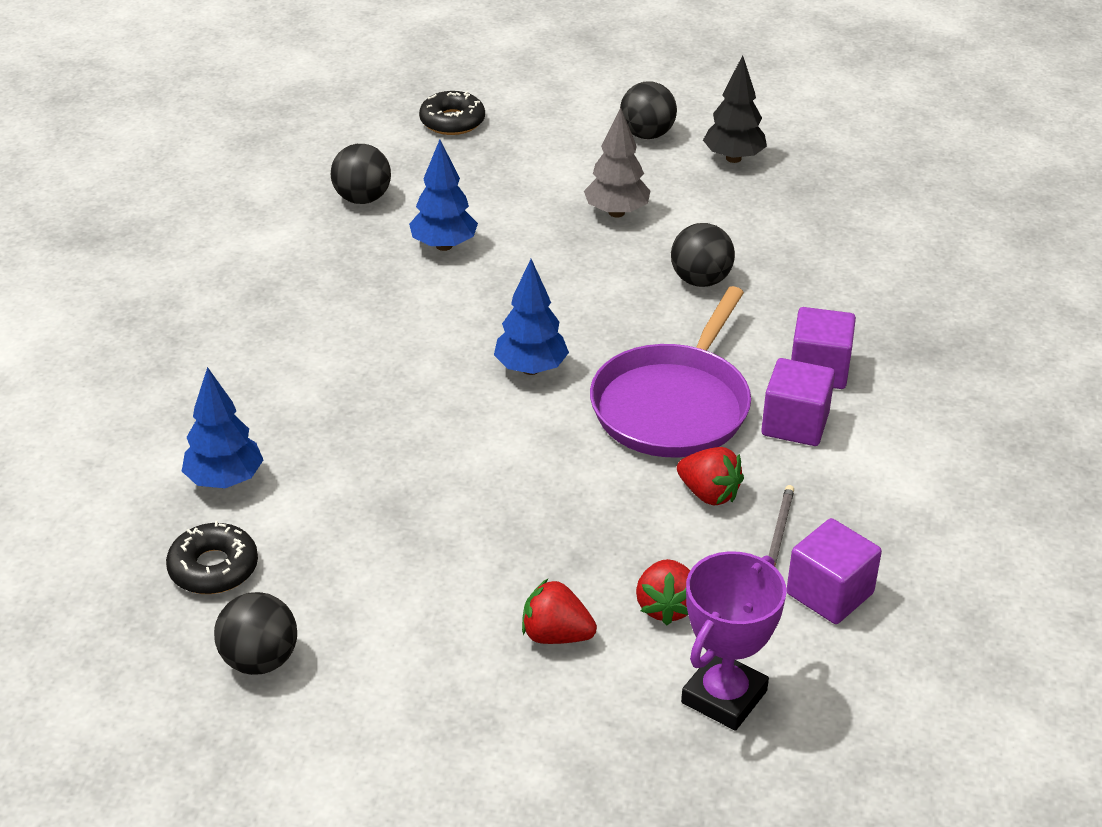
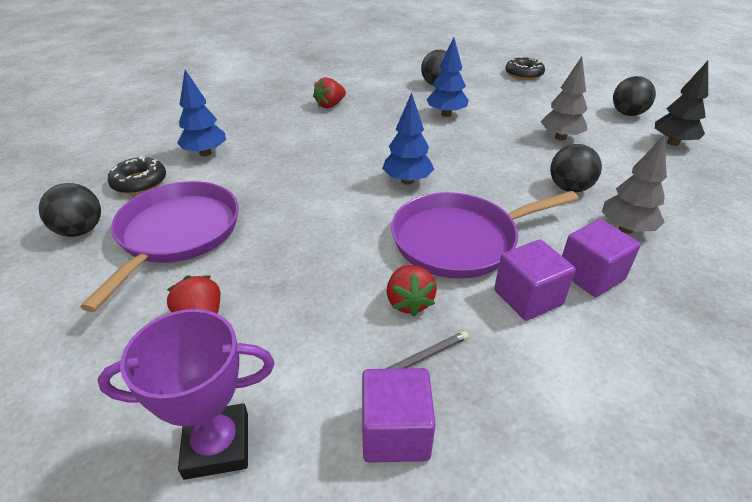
camera: 45 degrees right, 0 degrees up
red strawberry [636,559,690,625] -> red strawberry moved to [313,77,346,108]
none -> purple pan [80,181,239,312]
none -> grey tree [602,135,667,234]

